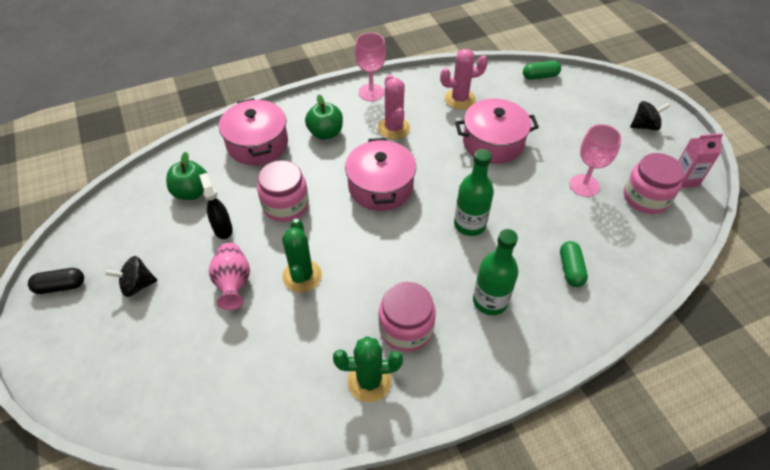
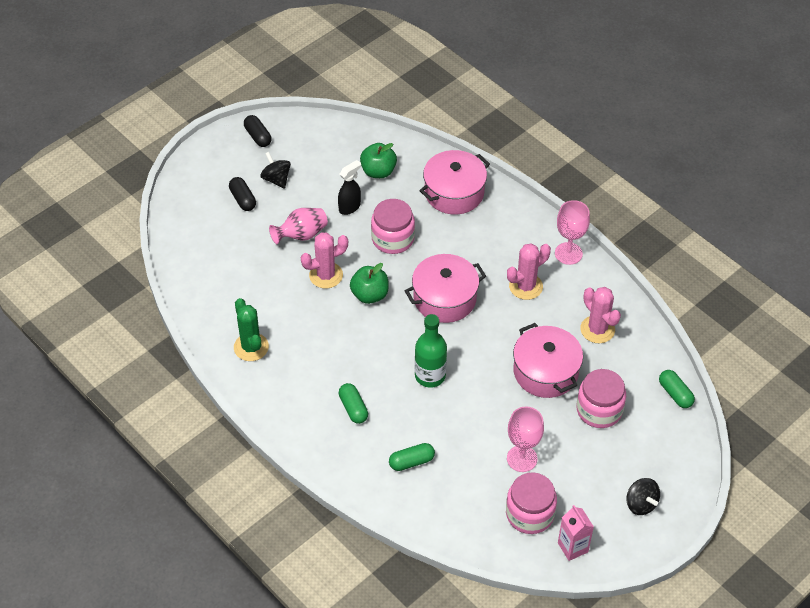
camera: 70 degrees right, 0 degrees up
green cactus [282,219,322,293] -> pink cactus [301,232,348,288]
green apple [305,94,343,140] -> green apple moved to [350,263,389,304]
pink jar [378,282,436,352] -> pink jar moved to [576,369,626,428]
green bottle [473,229,518,315] -> green capsule [339,383,368,424]
none -> black capsule [229,177,256,211]

